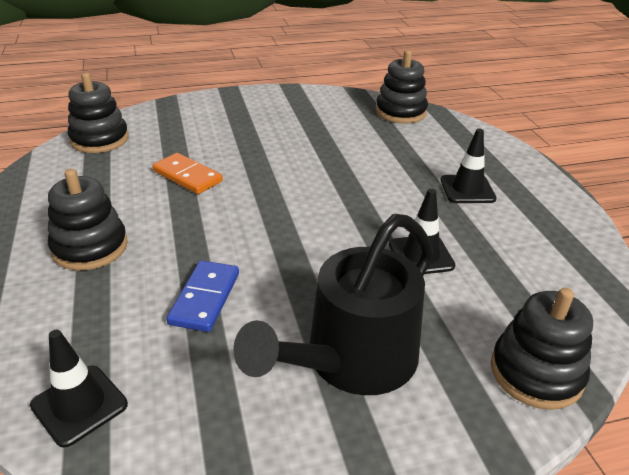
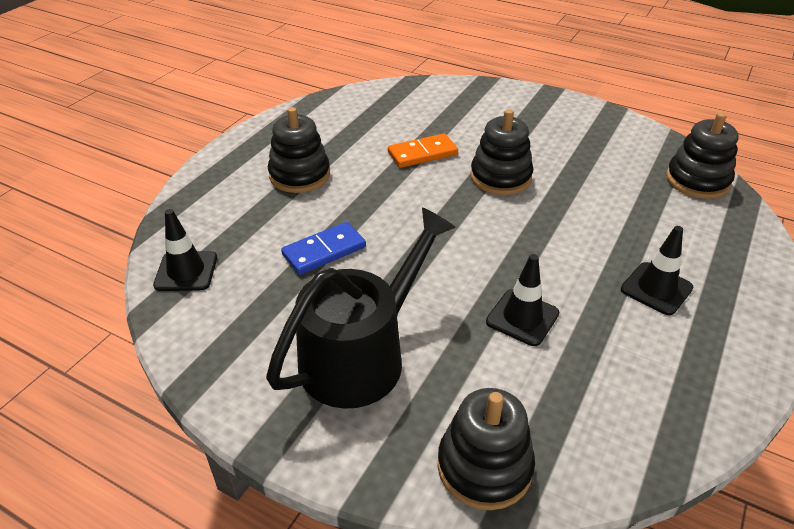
camera: 45 degrees right, 5 degrees up
black stacking toy [68,73,129,153] -> black stacking toy moved to [470,109,533,195]
orange domino [152,153,223,194] -> orange domino turned 75 degrees clockwise [388,134,458,168]
black watering can [233,214,433,395] -> black watering can turned 135 degrees clockwise [266,207,456,409]

